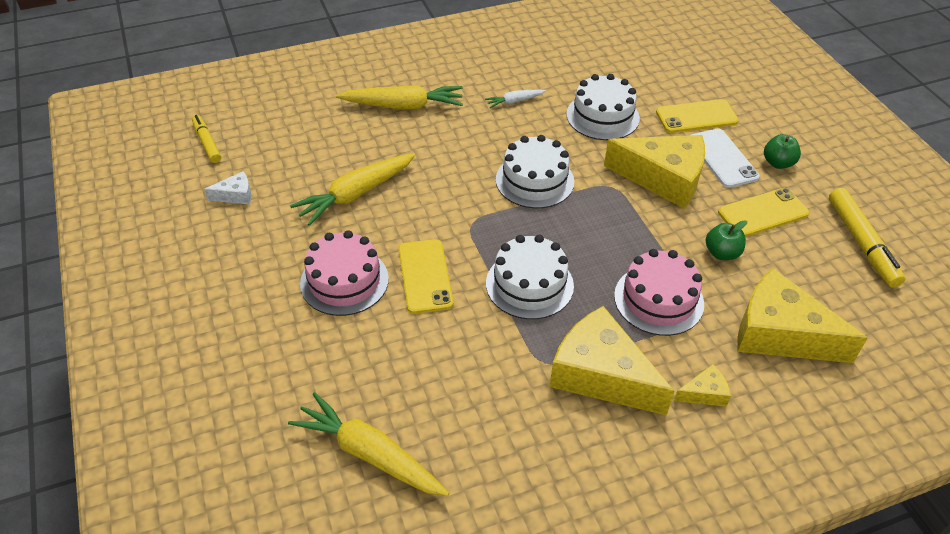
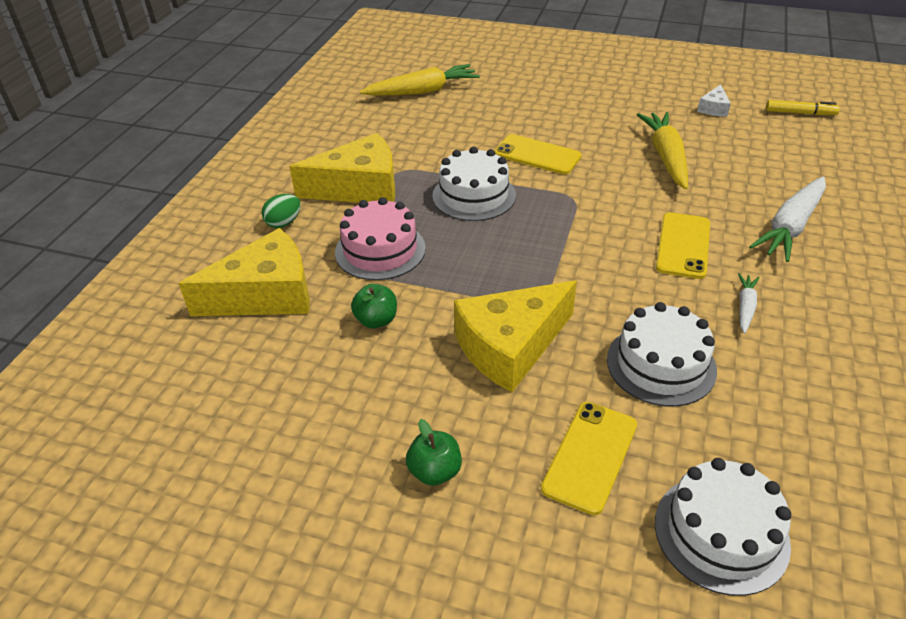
camera: 130 degrees right, 5 degrees down
pink cake [300,230,389,316] -> none
yellow carrot [336,85,463,109] -> white carrot [749,177,826,262]
white cake [496,135,574,208] -> white cake moved to [655,458,791,596]
yellow cheese [674,364,731,407] -> green egg [262,194,301,228]
white phone [691,129,760,188] -> none
yellow phone [718,188,809,237] -> yellow phone moved to [656,212,710,279]
yellow marker [829,188,906,287] -> none

